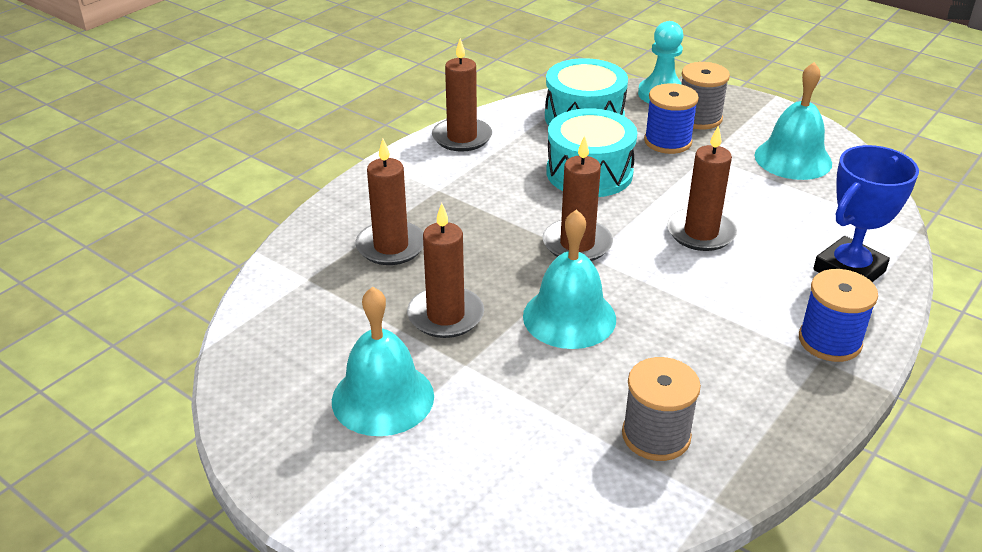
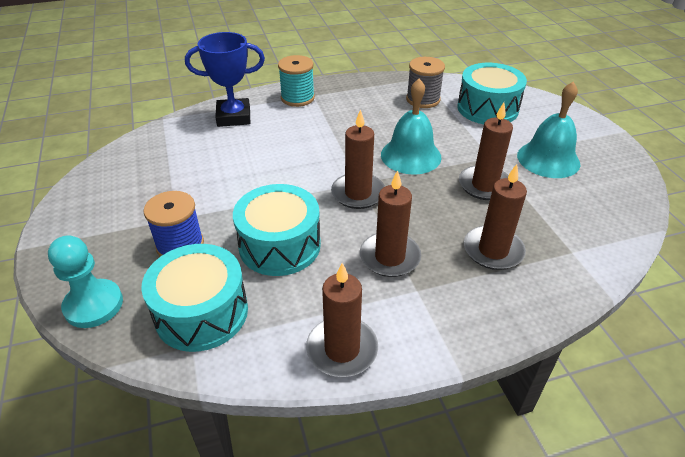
camera: 145 degrees left, 5 degrees up
brown candle [667,125,738,251] -> brown candle moved to [360,170,421,277]
grey spool [681,62,730,129] -> none
turquoise bell [754,62,832,180] -> none
blue spool [799,269,878,362] -> turquoise spool [278,55,315,107]
none -> turquoise drum [457,63,527,124]

